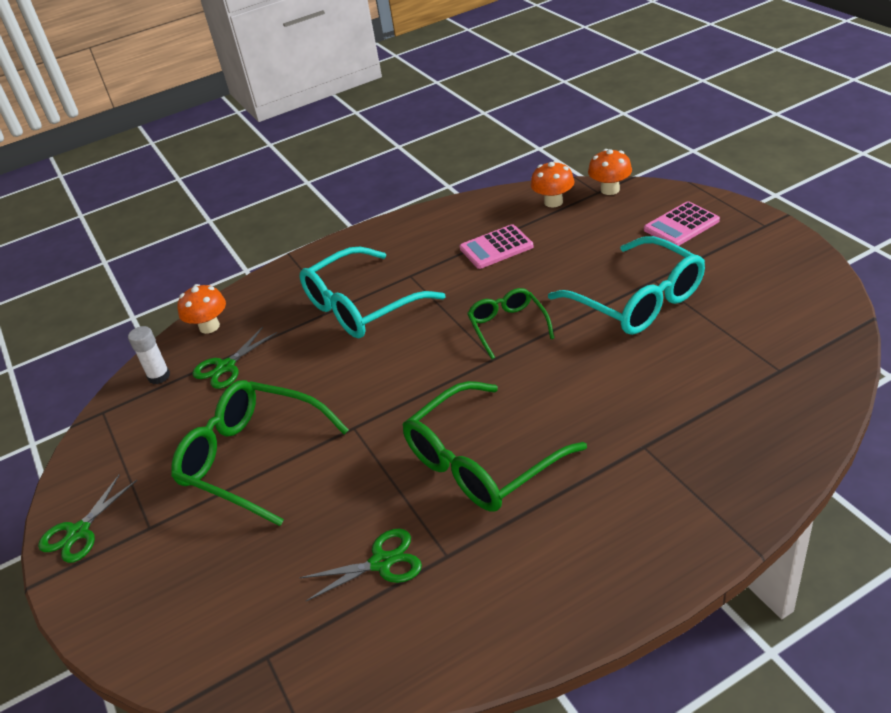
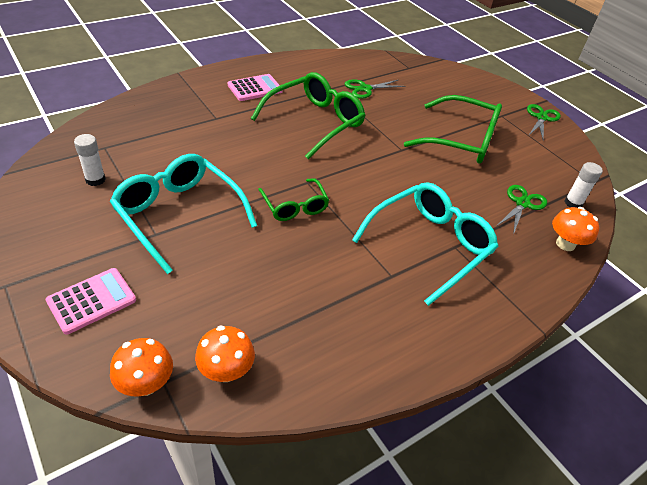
camera: 165 degrees right, 5 degrees up
pink calculator [460,224,534,269] -> pink calculator moved to [228,74,283,101]
none -> white glue stick [74,134,106,186]

